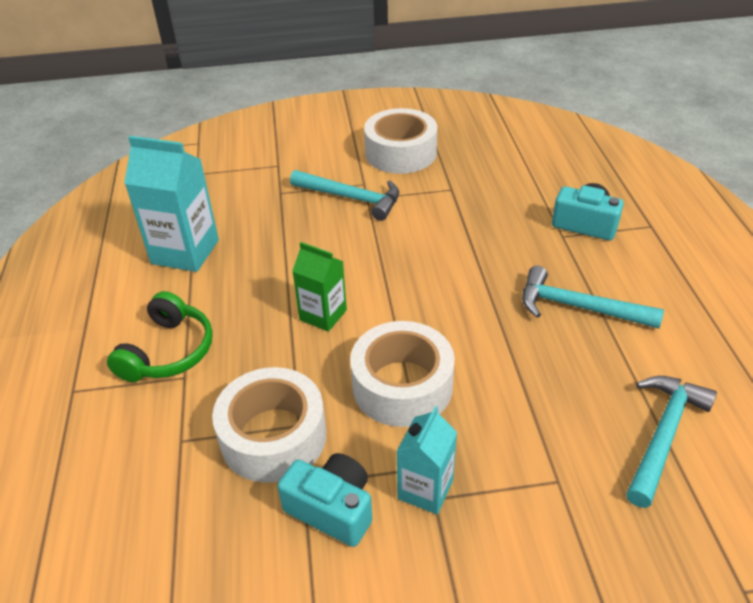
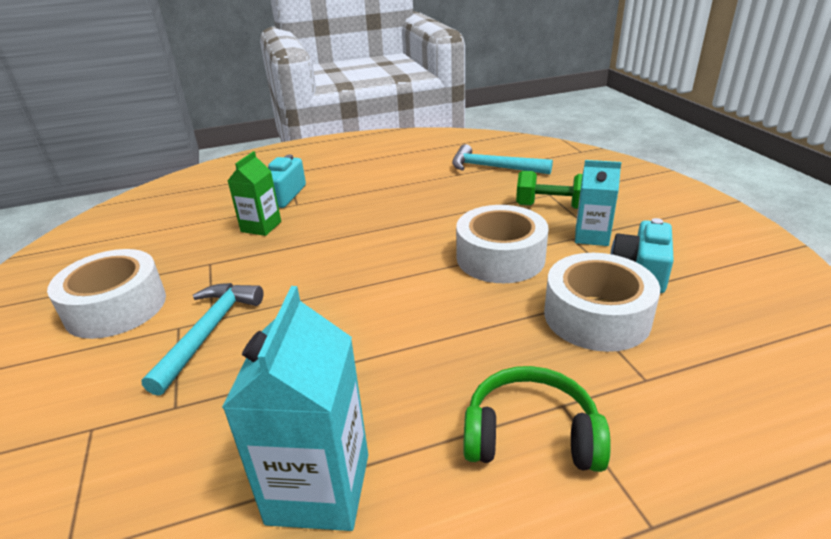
camera: 100 degrees left, 10 degrees down
green carton [292,242,347,332] -> green carton moved to [228,151,281,236]
turquoise hammer [522,266,664,329] -> none
none -> green dumbbell [516,171,583,209]

